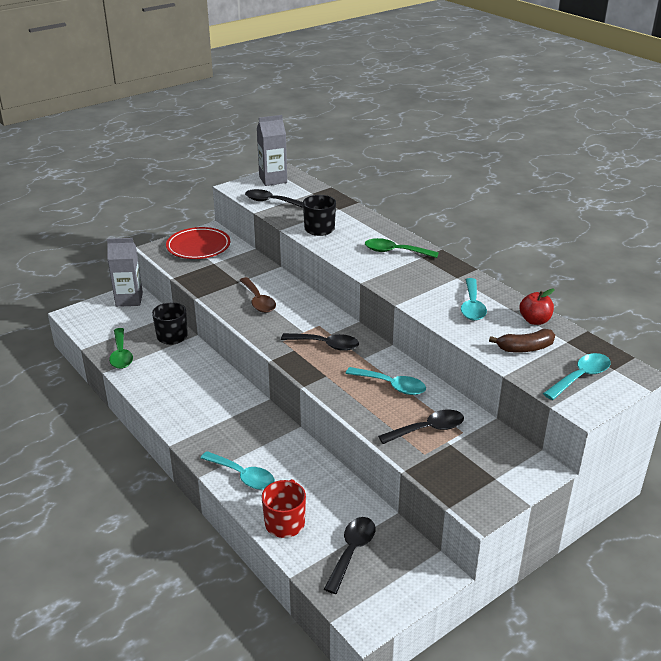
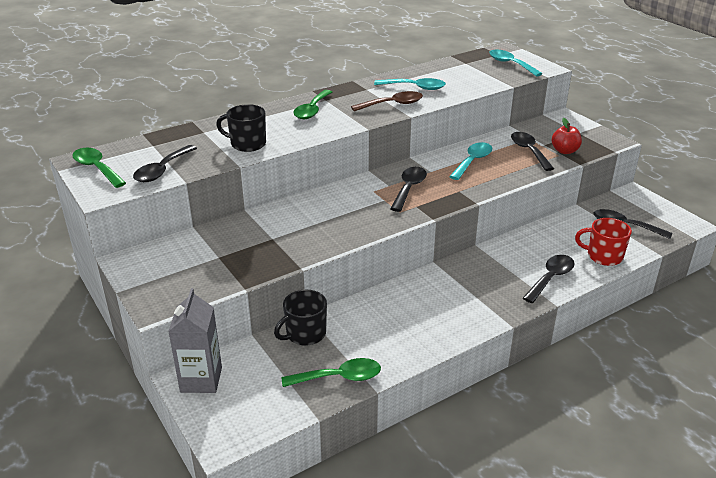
camera: 85 degrees left, 0 degrees up
red plate [166,227,230,259] -> none
turquoise spoon [200,451,275,490] -> black spoon [523,255,575,303]
brown spoon [240,277,276,313] -> brown spoon moved to [351,91,423,111]
grey carton [257,115,287,186] -> green spoon [72,148,126,188]
brown banana [489,329,555,353] -> none
red apple [520,288,555,325] -> red apple moved to [552,118,582,154]

